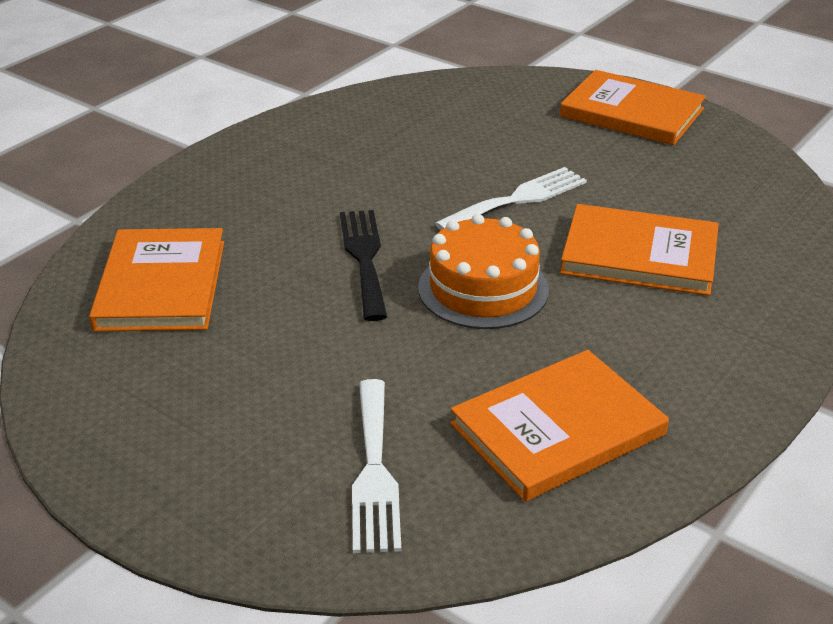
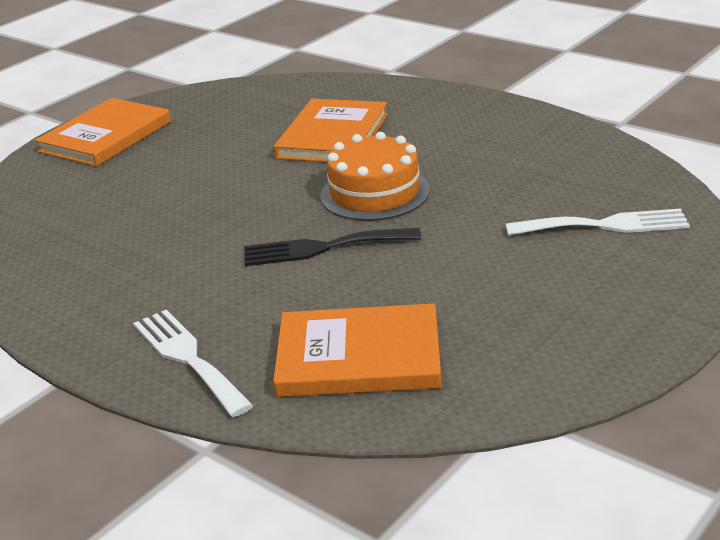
camera: 85 degrees left, 5 degrees down
white fork [435,167,587,230] -> white fork moved to [133,310,253,417]
orange book [450,350,669,502] -> none

